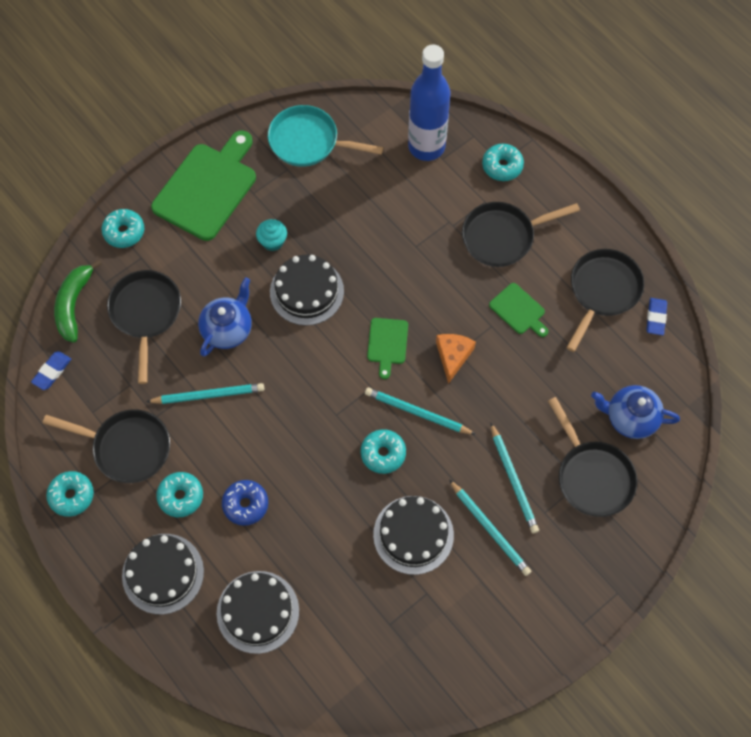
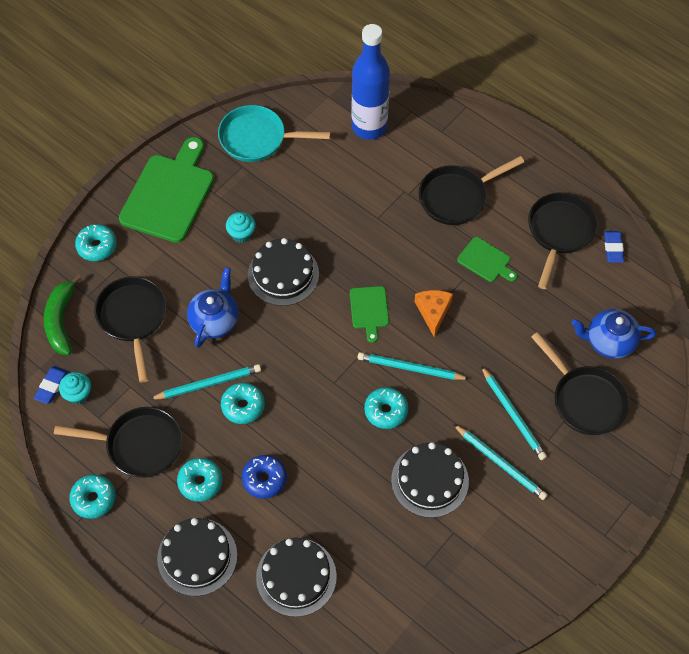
camera: 10 degrees left, 5 degrees down
turquoise donut [482,144,524,181] -> turquoise donut moved to [221,383,265,424]
none -> turquoise cupcake [59,372,91,404]

